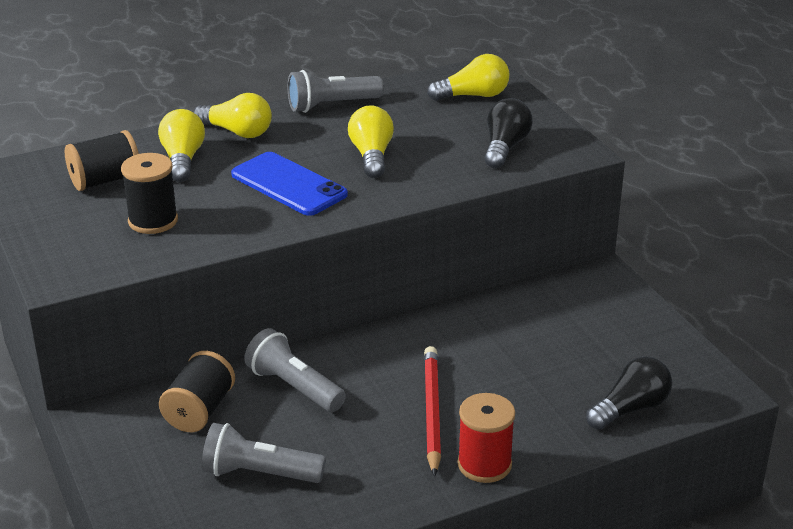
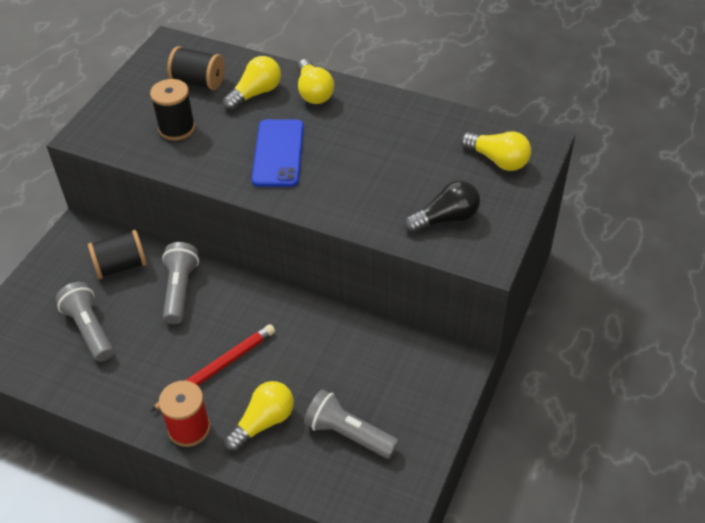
camera: 50 degrees right, 15 degrees up
grey flashlight [288,70,384,113] -> grey flashlight moved to [304,389,399,459]
yellow light bulb [348,105,394,178] -> yellow light bulb moved to [224,381,294,451]
black light bulb [586,356,672,430] -> none

